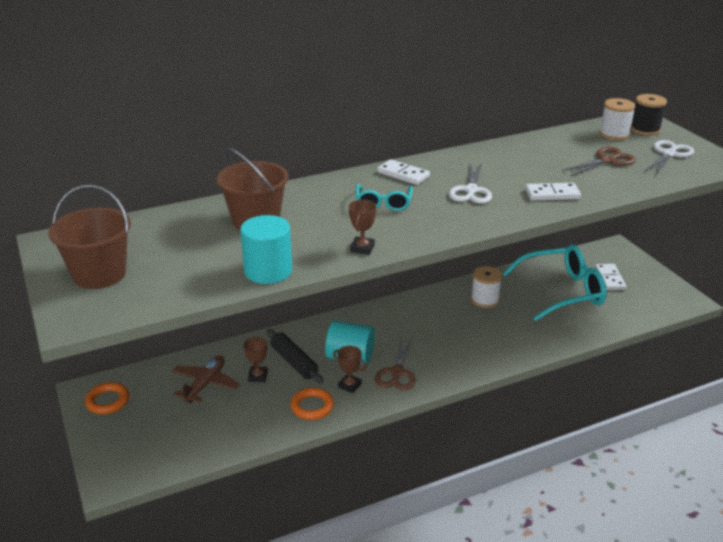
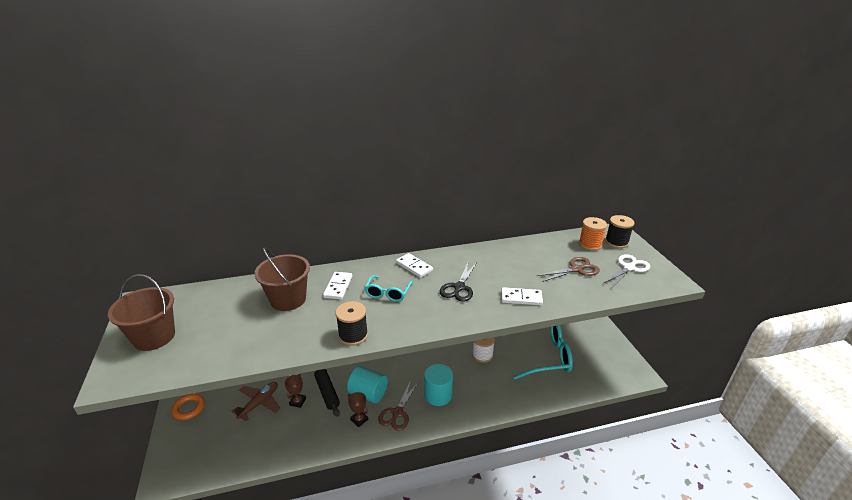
camera: 10 degrees right, 0 degrees up
turquoise cylinder [240,215,292,284] -> turquoise cylinder moved to [424,364,453,406]
orange ring [290,387,334,420] -> none
brown trophy [349,200,376,255] -> black spool [335,301,368,346]
white scissors [449,163,492,204] -> black scissors [440,261,477,302]
white domino [595,264,626,290] -> white domino moved to [323,272,352,299]
white spool [599,98,635,140] -> orange spool [579,217,607,251]

